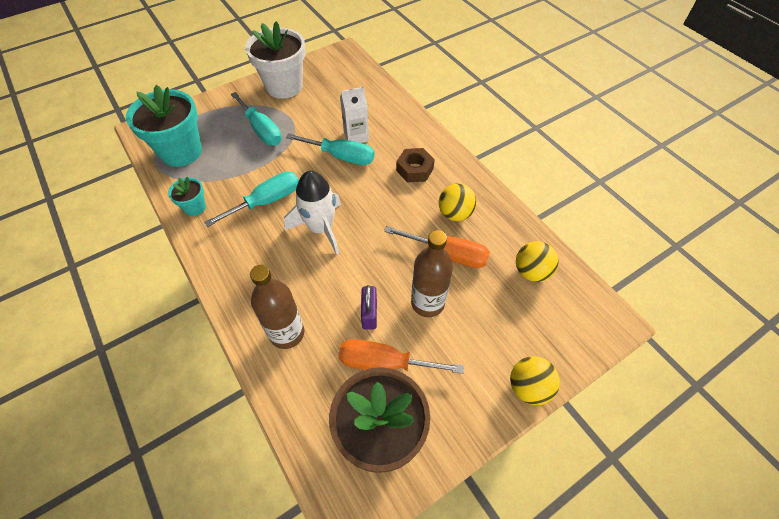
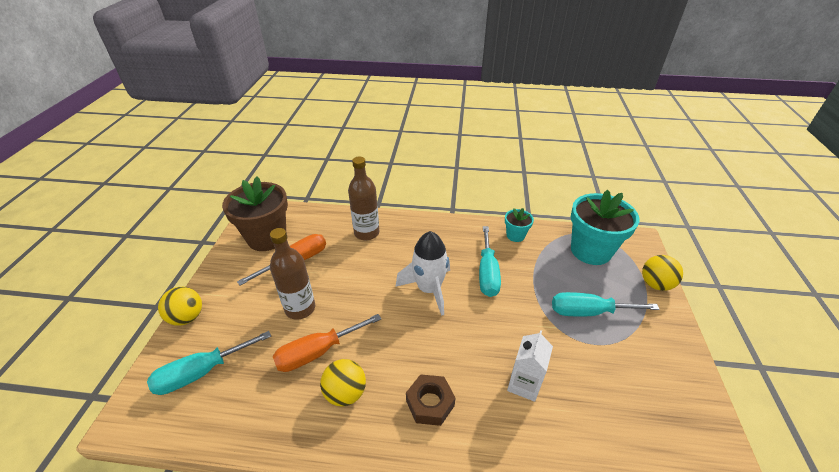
camera: 130 degrees right, 15 degrees down
white flower pot [245,21,305,99] -> none
turquoise screwdriver [286,133,375,165] -> turquoise screwdriver moved to [147,331,271,395]
purple padlock [361,285,377,330] -> none
yellow ball [516,241,559,282] -> yellow ball moved to [642,255,683,291]

